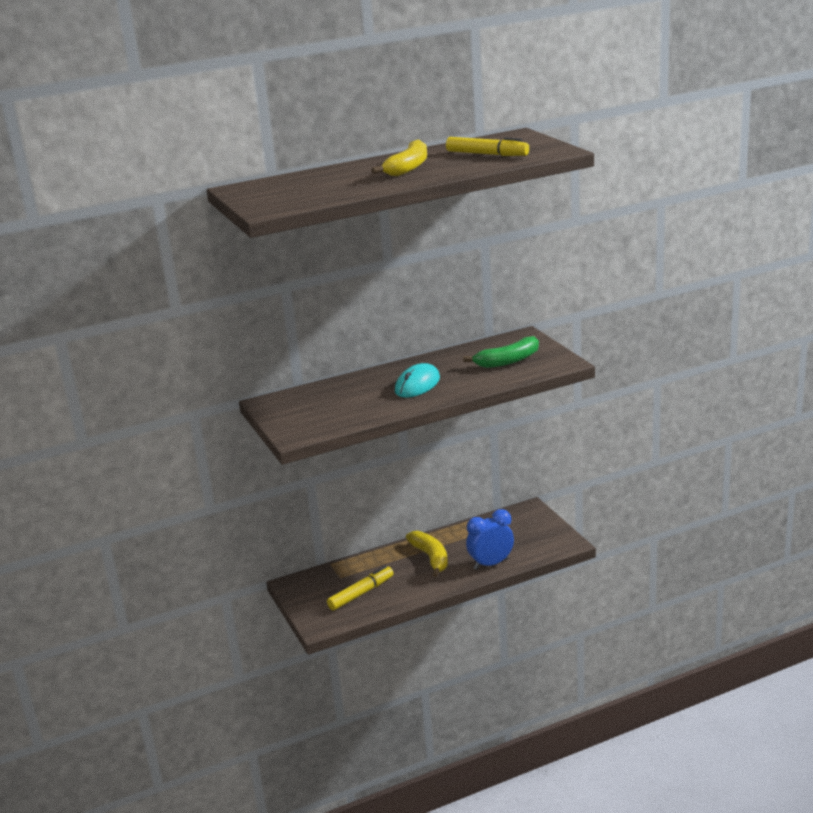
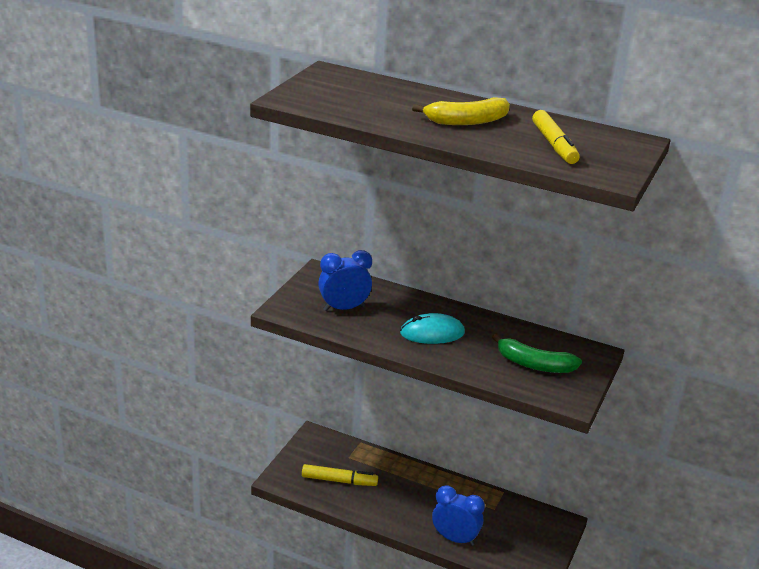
camera: 45 degrees right, 5 degrees up
yellow banana [406,531,448,577] -> none
none -> blue clock [318,250,372,311]

